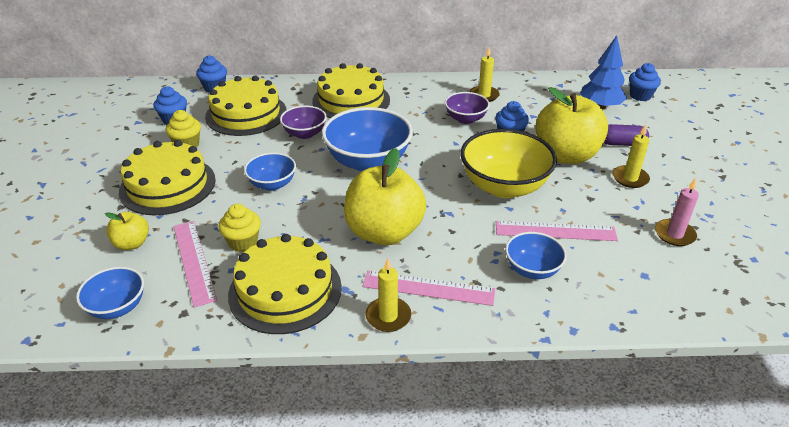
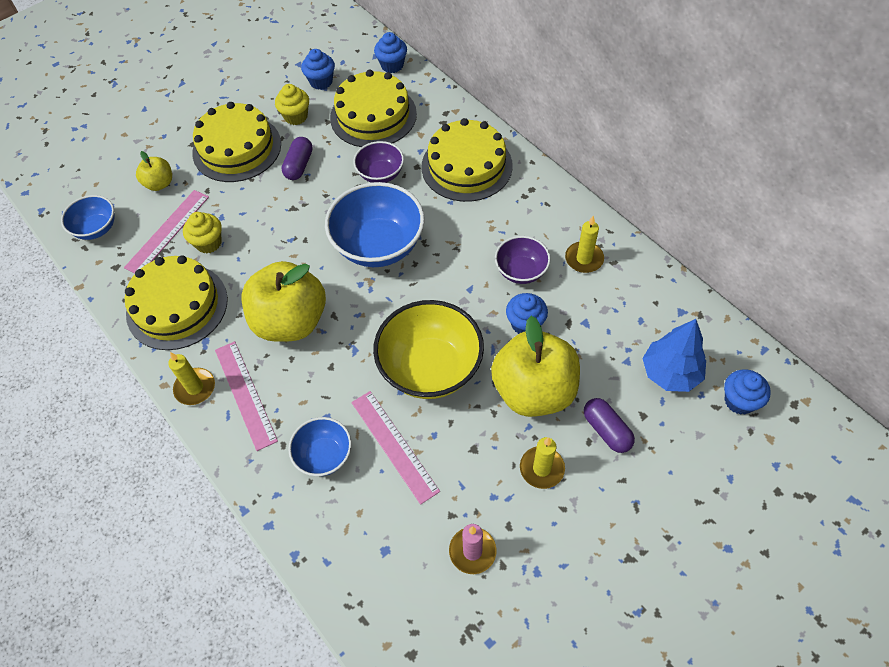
camera: 55 degrees right, 20 degrees up
blue bowl [244,153,296,191] -> none
none -> purple capsule [282,137,313,180]

